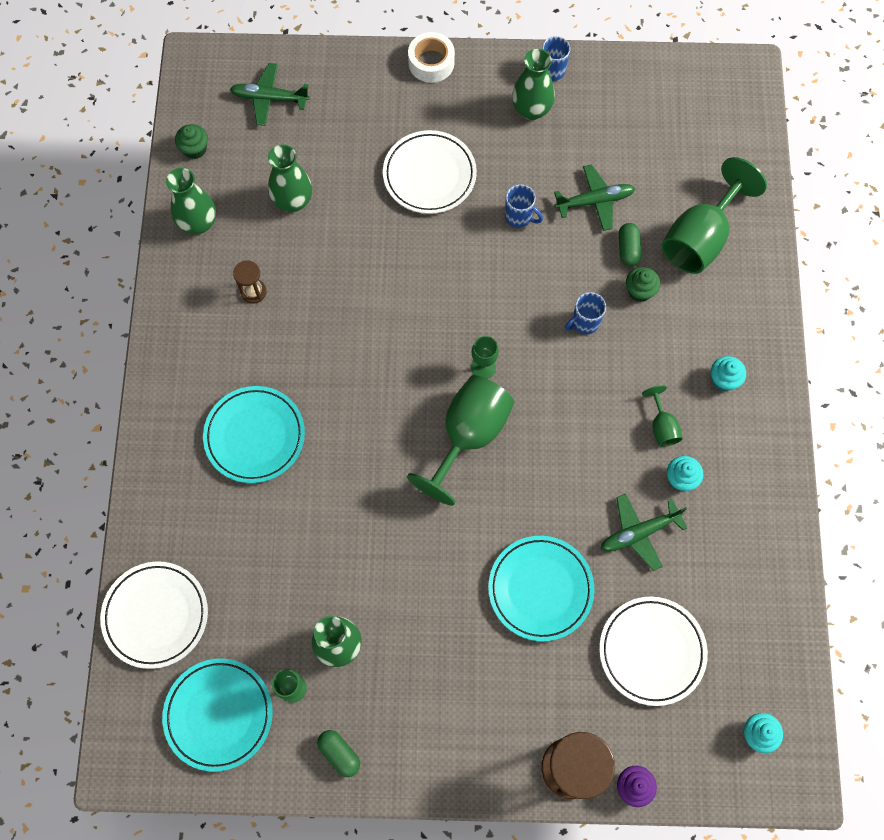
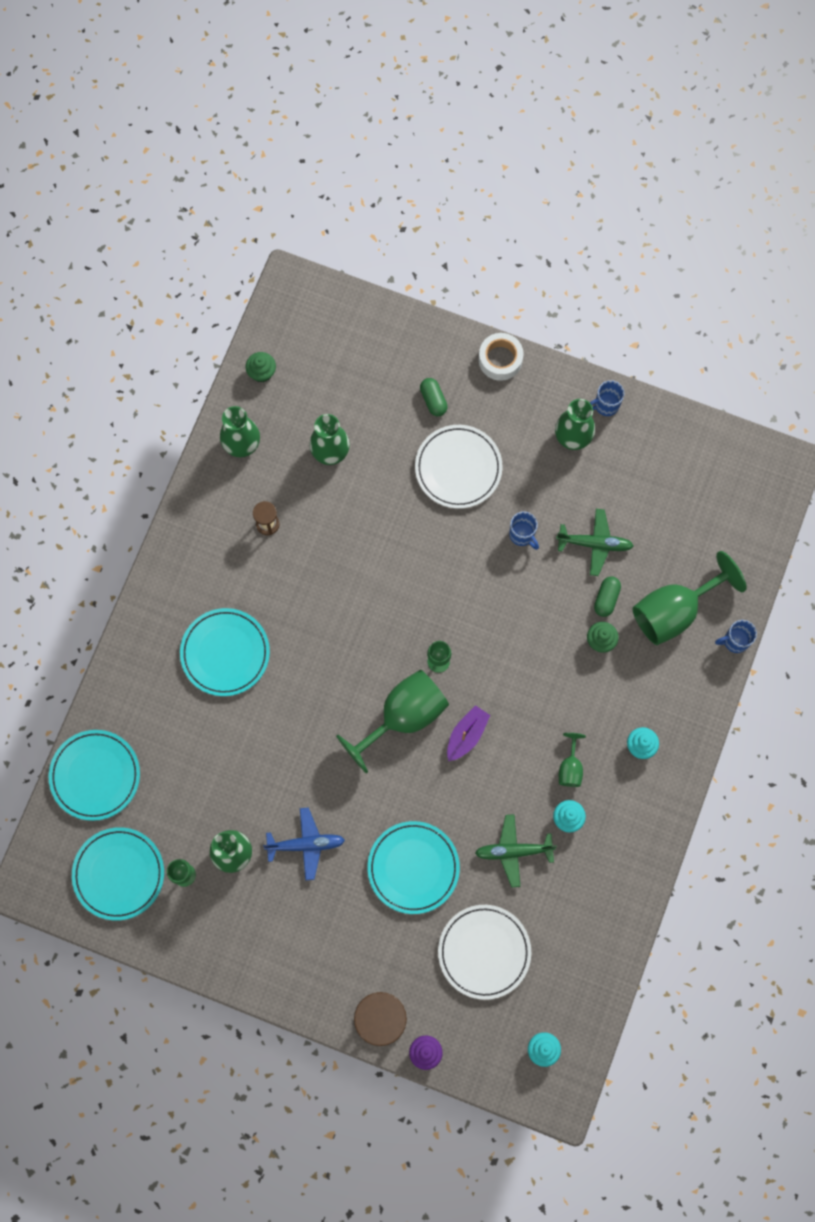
camera: 20 degrees right, 5 degrees up
white plate [100,561,208,669] -> turquoise plate [49,730,140,821]
green plane [230,63,310,126] -> none
green capsule [317,730,360,777] -> green capsule moved to [420,378,448,416]
blue mug [565,292,606,334] -> blue mug moved to [715,620,757,653]
none -> blue plane [263,808,345,881]
none -> purple boat [447,705,490,761]

